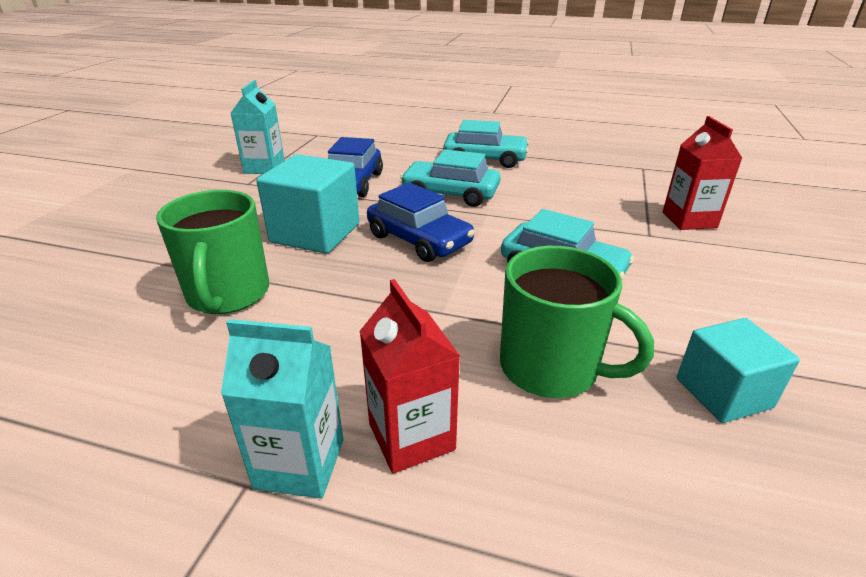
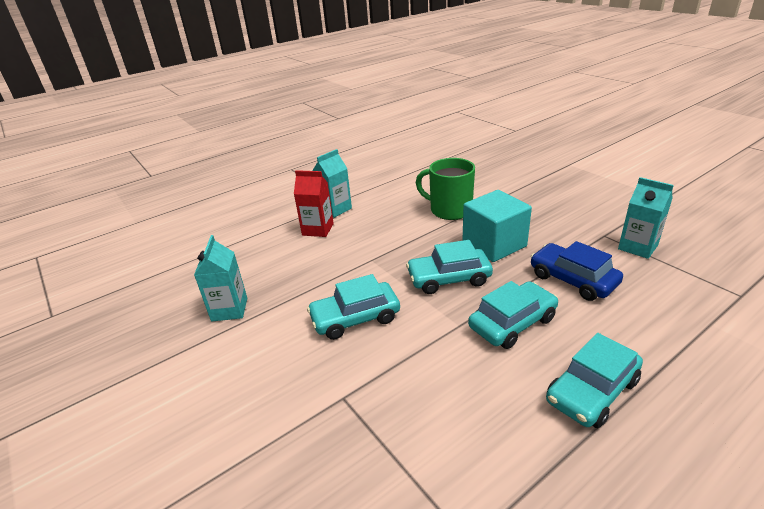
camera: 130 degrees right, 0 degrees up
blue car [367,183,475,262] -> turquoise car [406,240,493,294]
green mug [500,246,654,398] -> none
red carton [663,116,743,230] -> none
turquoise cube [677,318,800,423] -> turquoise carton [194,235,247,322]

